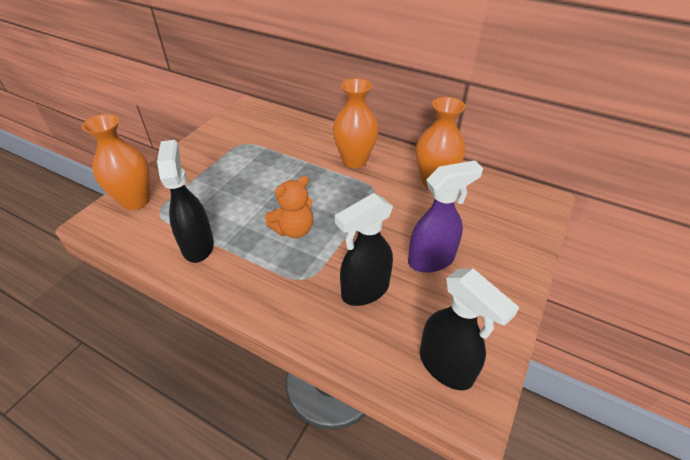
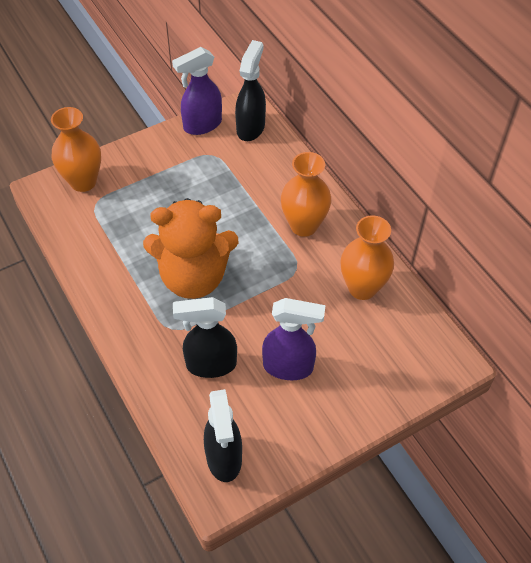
camera: 30 degrees right, 10 degrees up
black spray bottle [157,140,214,263] -> black spray bottle moved to [235,40,266,141]
orange teddy bear [265,176,313,238] -> orange teddy bear [143,198,239,299], size x1.84
none -> purple spray bottle [172,47,222,135]

